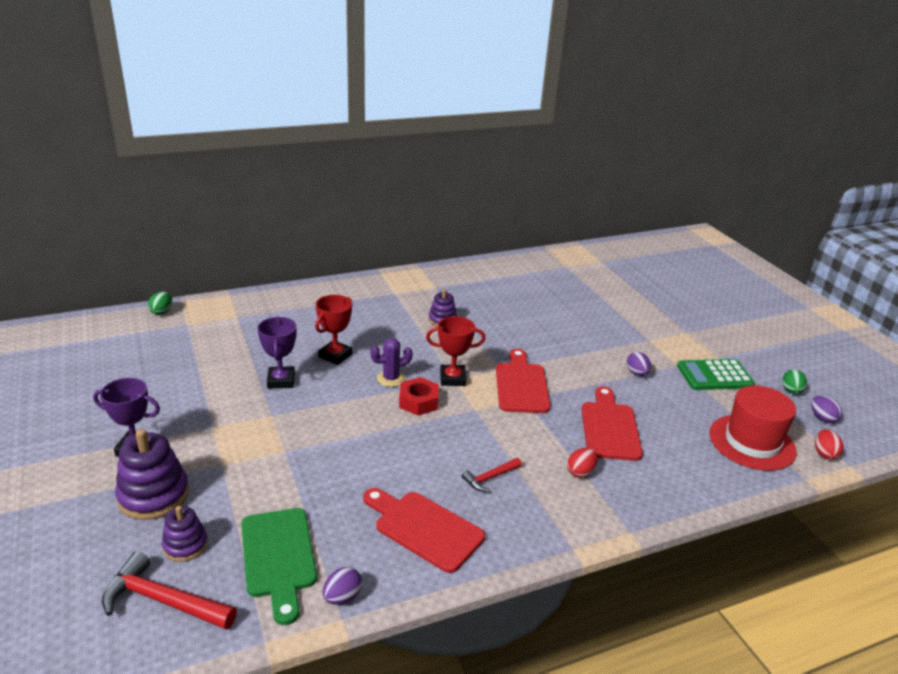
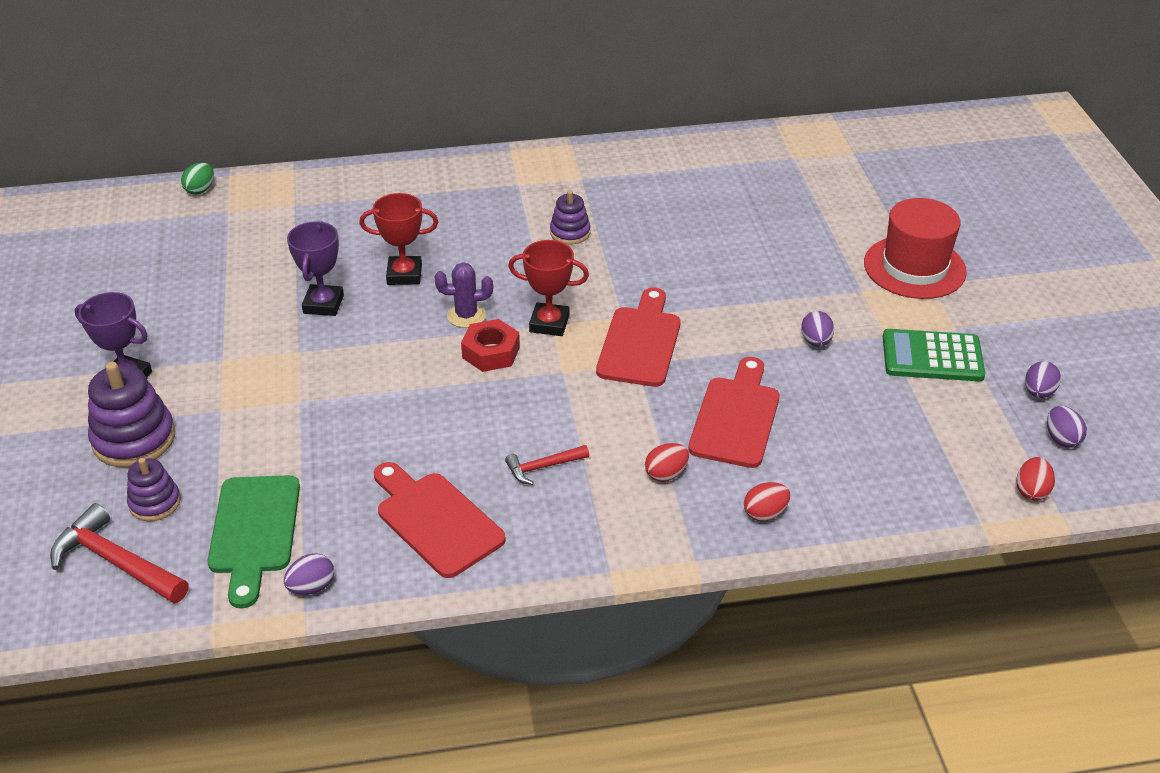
camera: 15 degrees right, 10 degrees up
red trophy [315,295,352,365] -> red trophy turned 45 degrees clockwise [359,193,438,285]
red hat [709,386,797,471] -> red hat moved to [864,198,967,299]
green egg [782,370,807,394] -> purple egg [1025,361,1061,398]
none -> red egg [744,482,790,521]

